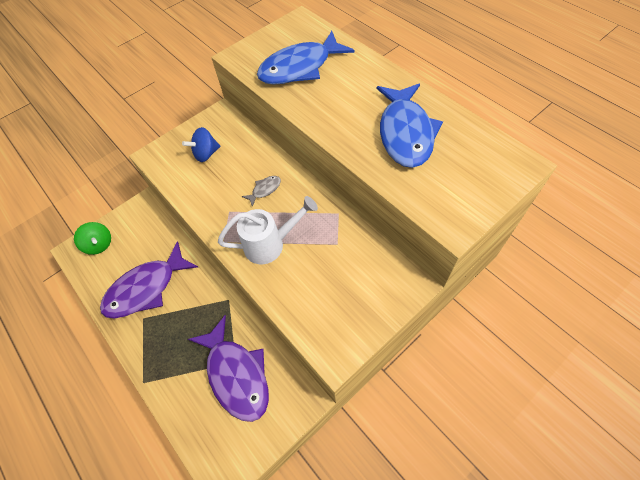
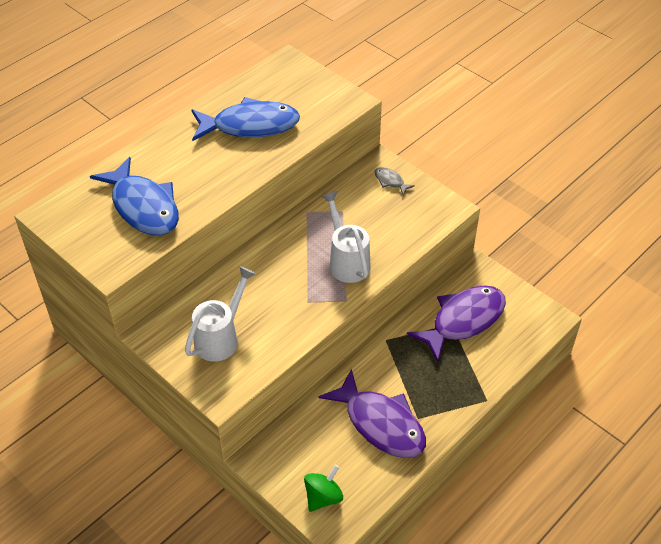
camera: 100 degrees left, 10 degrees down
blue spinning top [182,127,220,162] -> white watering can [185,266,256,362]
grey fish [242,176,281,207] -> grey fish moved to [374,167,415,195]

